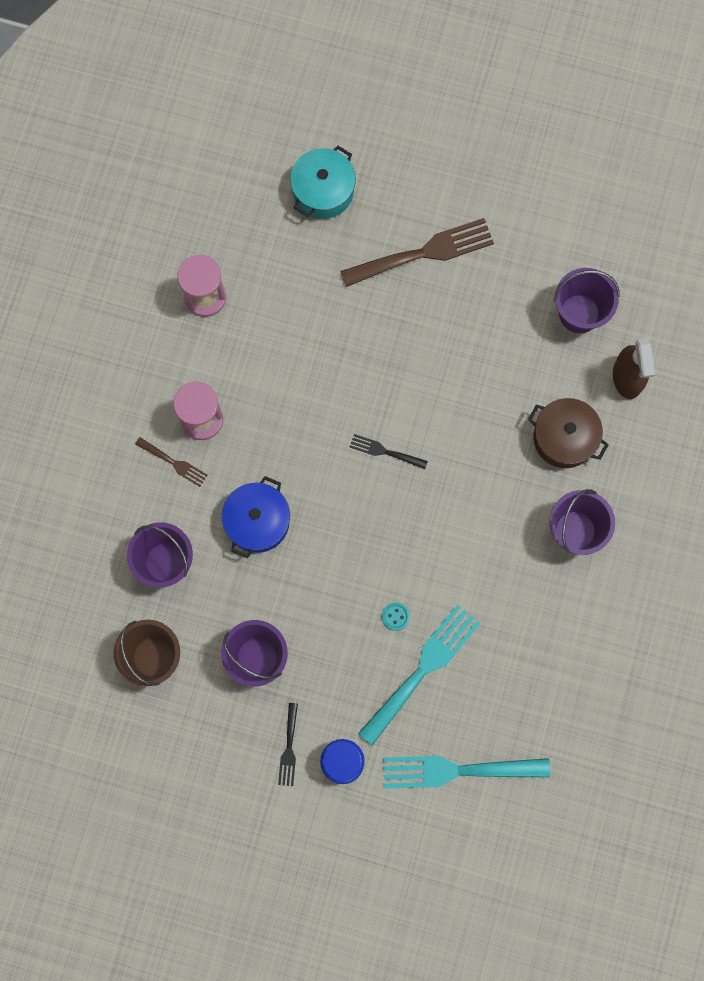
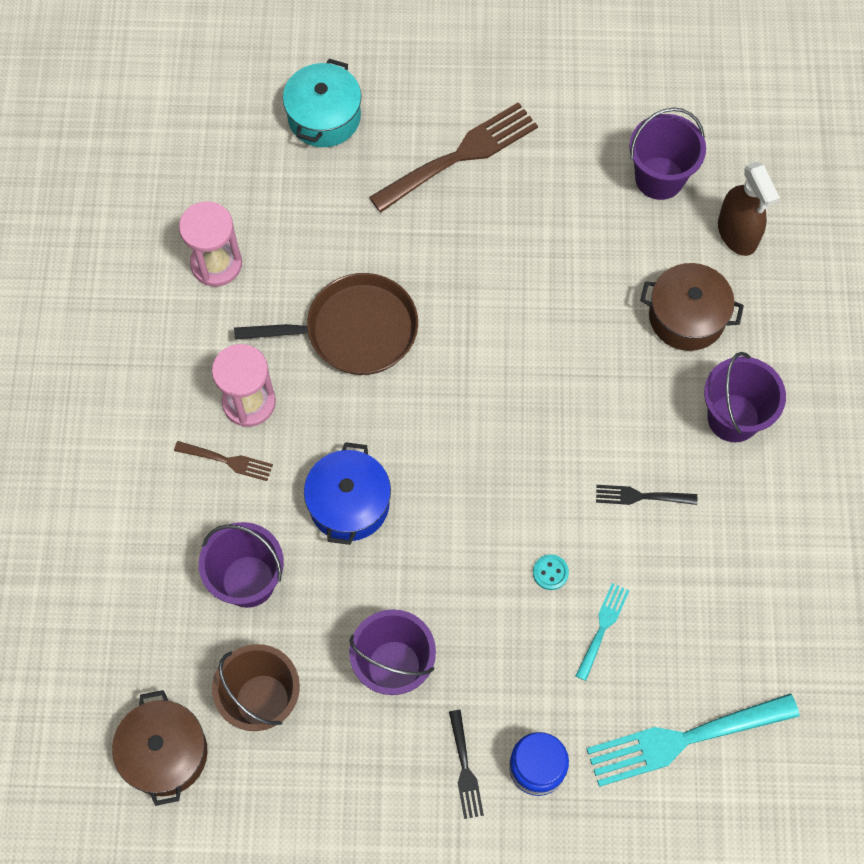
camera: 15 degrees left, 10 degrees down
black fork [350,434,428,469] -> black fork moved to [596,485,697,505]
turquoise fork [358,605,481,746] -> turquoise fork [575,583,630,681], size x0.50
none -> brown pot [112,690,208,806]
none -> brown pan [234,273,418,375]

